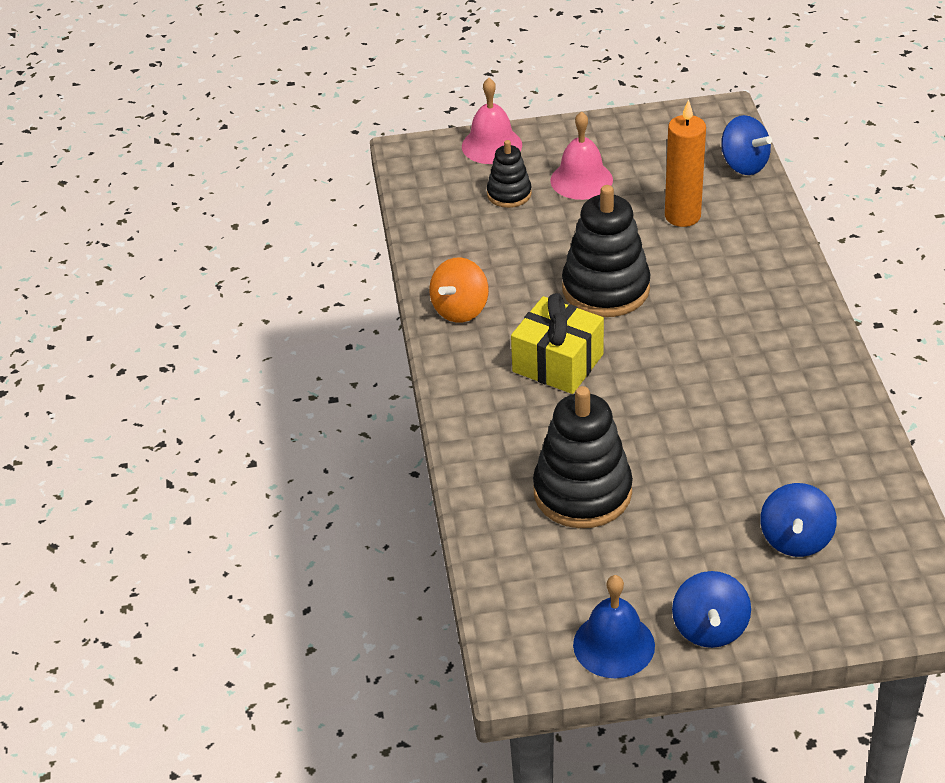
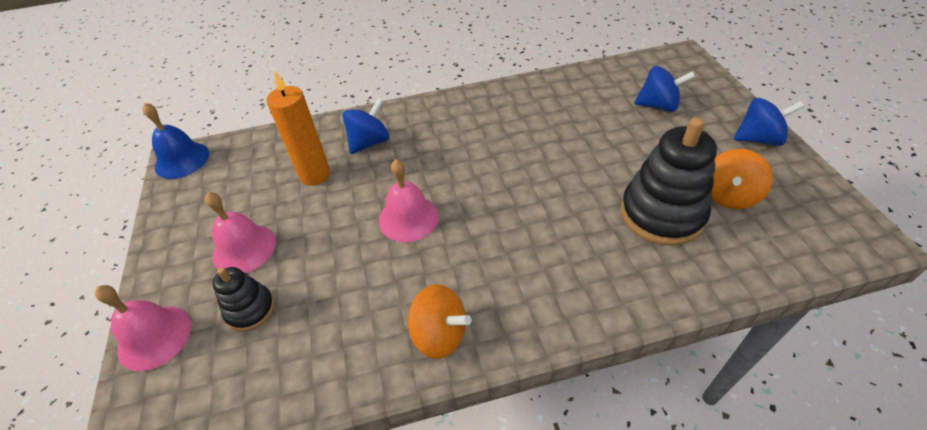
camera: 95 degrees left, 5 degrees up
yellow gift [511,293,604,394] -> none
black stacking toy [562,185,651,317] -> pink bell [379,159,439,242]
blue bell [573,575,655,678] -> blue bell moved to [143,103,209,179]
blue spinning top [721,115,772,175] -> blue spinning top moved to [343,98,389,154]
none -> orange spinning top [712,149,773,209]

